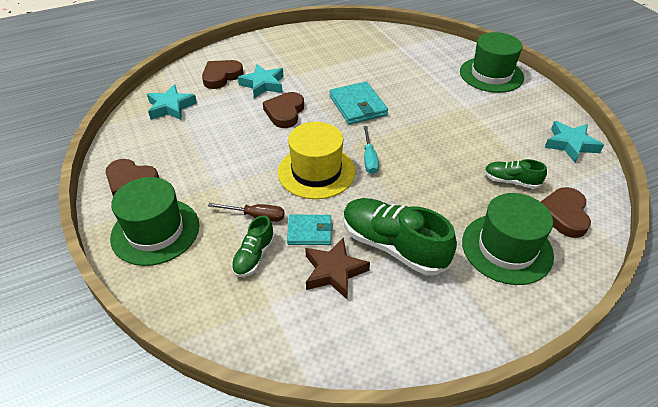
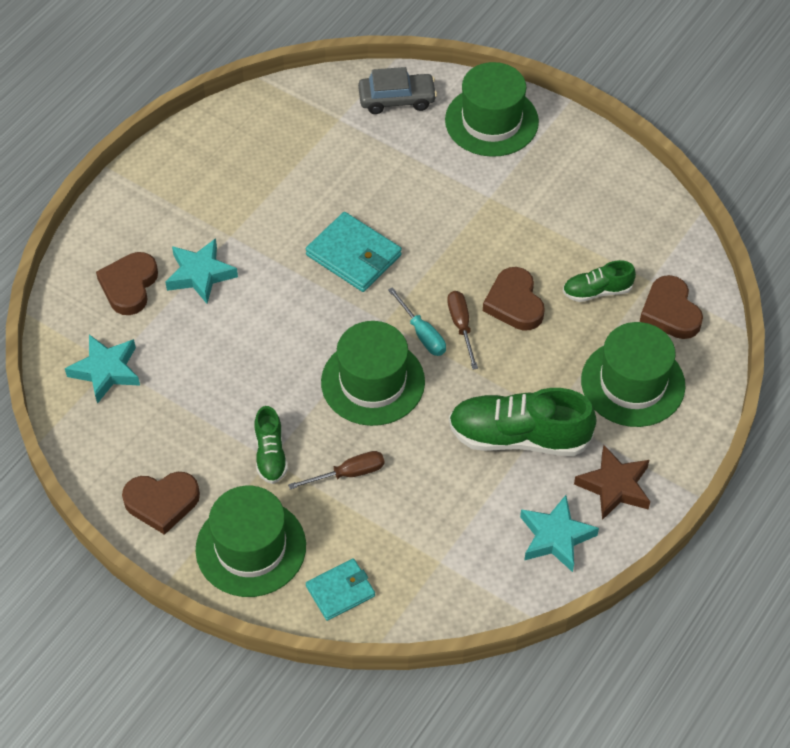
camera: 30 degrees left, 10 degrees up
green shoe [231,215,275,277] -> green shoe moved to [255,406,288,484]
brown heart [263,92,304,128] -> brown heart moved to [483,267,545,331]
yellow hat [278,122,355,199] -> green hat [321,321,425,426]
turquoise wallet [287,215,333,245] -> turquoise wallet moved to [306,558,375,621]
brown star [305,237,370,299] -> brown star moved to [574,445,650,520]
turquoise star [544,121,604,163] -> turquoise star moved to [520,495,599,572]
none -> grey car [358,67,437,114]
none -> brown screwdriver [447,291,478,369]

